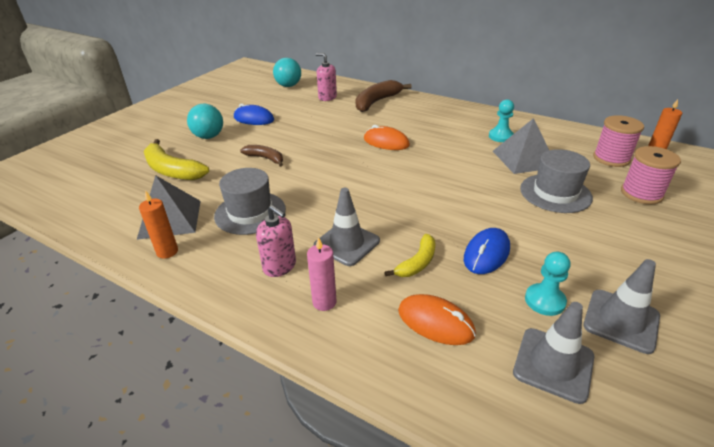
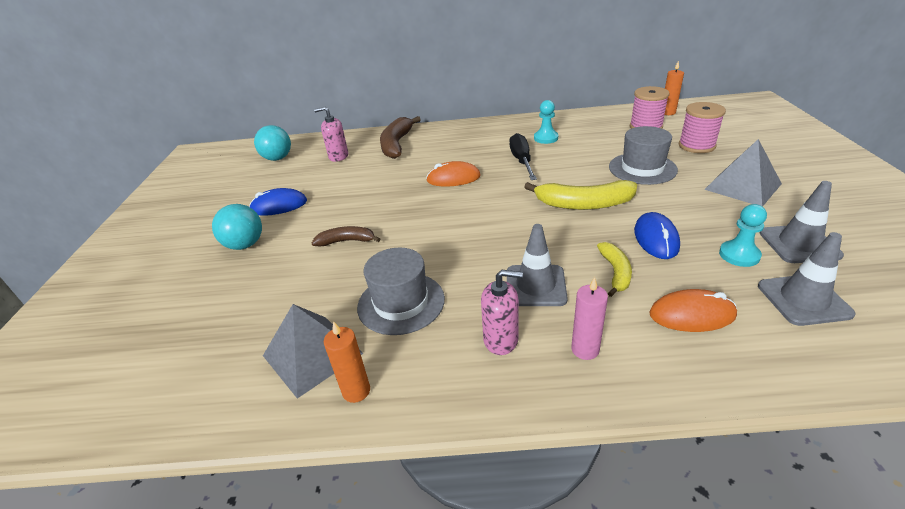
camera: 30 degrees left, 0 degrees up
yellow banana [144,139,209,180] -> yellow banana moved to [524,180,637,210]
grey pyramid [493,118,549,174] -> grey pyramid moved to [704,139,782,207]
none -> black screwdriver [509,133,537,180]

